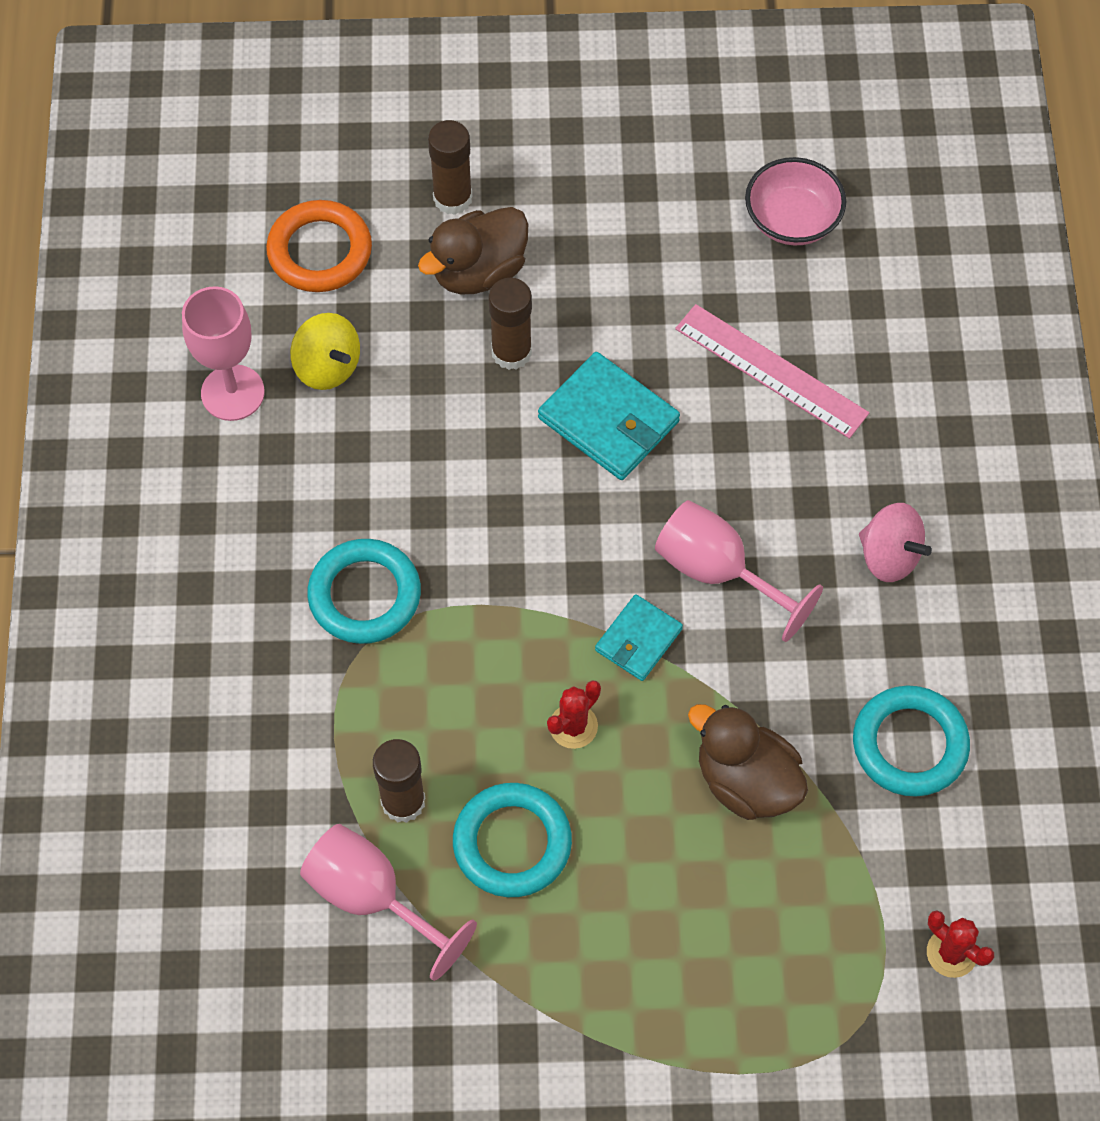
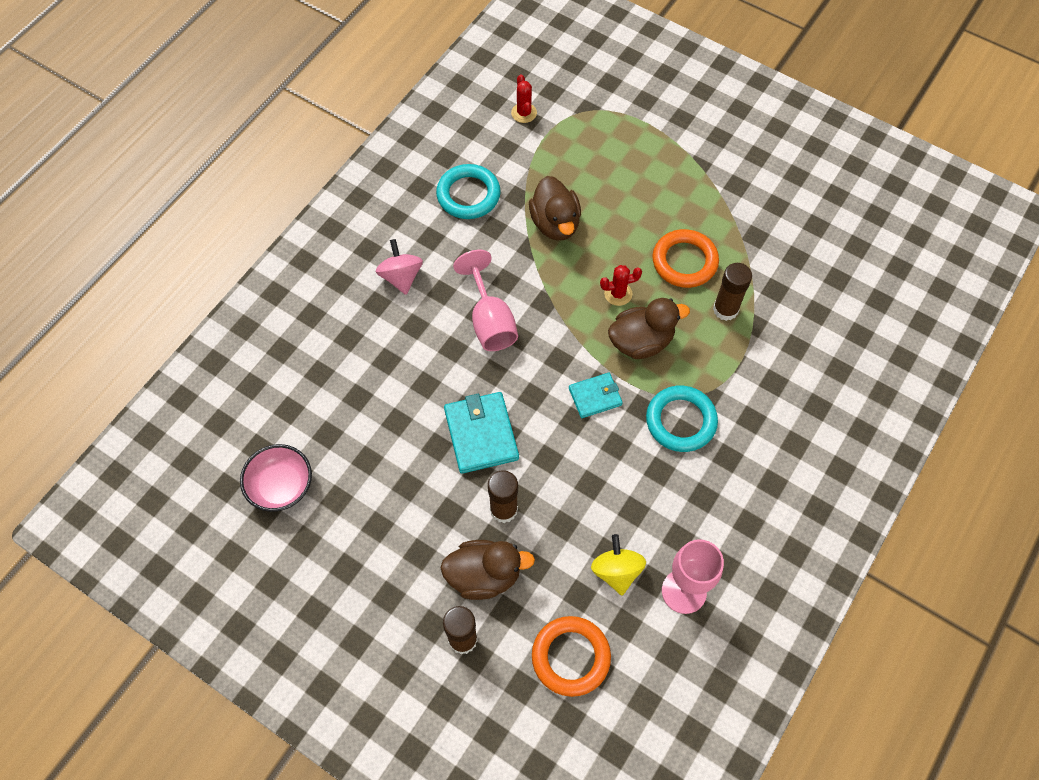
camera: 145 degrees left, 0 degrees up
pink goblet [300,824,477,981] -> none
turquoise ring [453,783,572,897] -> orange ring [652,229,719,288]
turquoise wallet [595,594,683,681] -> turquoise wallet moved to [569,373,623,418]
pink ruler [675,304,869,439] -> none
none -> brown duck [608,298,690,359]

